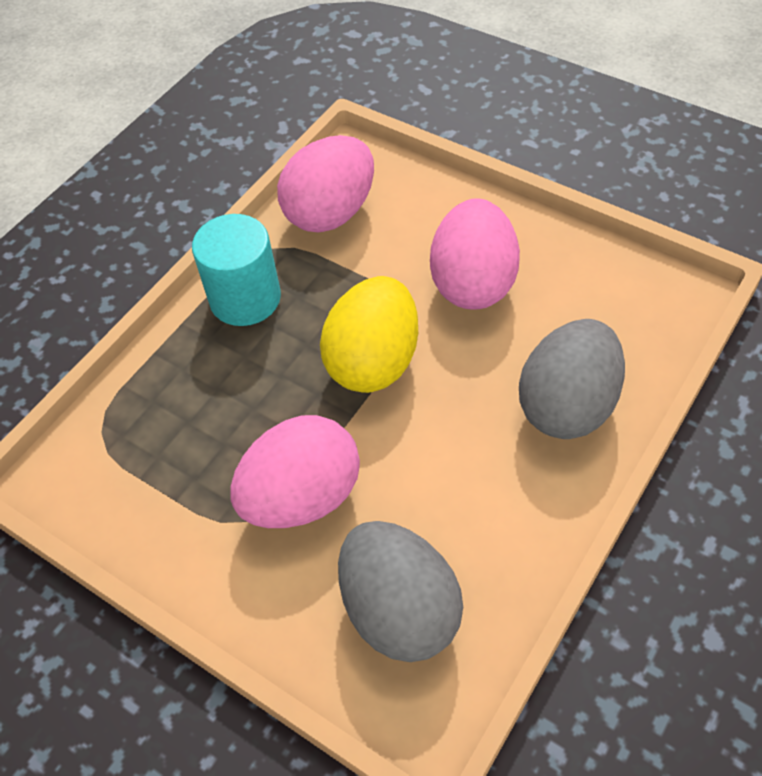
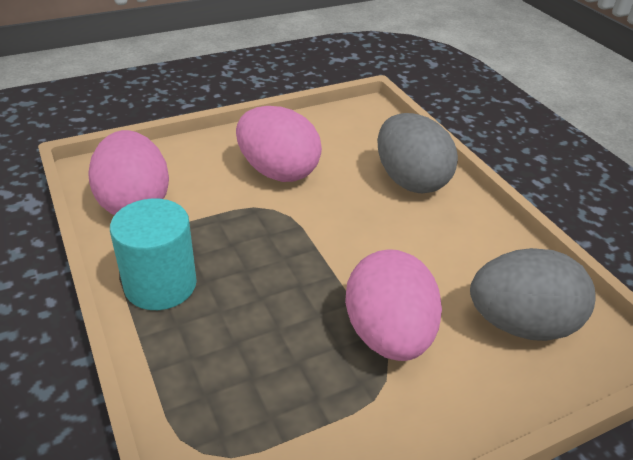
camera: 65 degrees left, 15 degrees down
yellow egg [320,276,418,393] -> none

